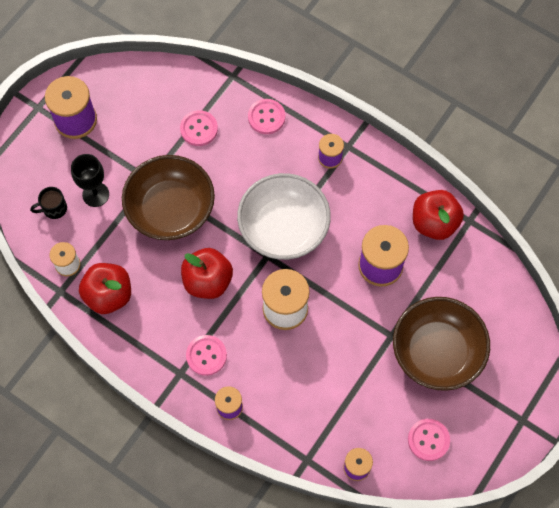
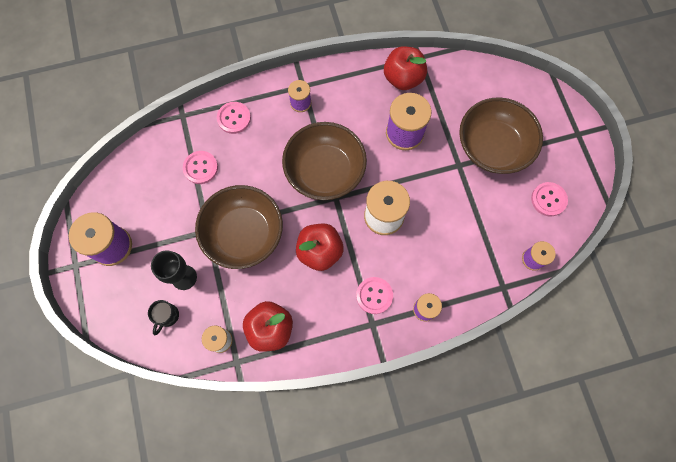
camera: 50 degrees left, 5 degrees up
white bowl [237,173,331,260] -> brown bowl [282,122,367,200]

